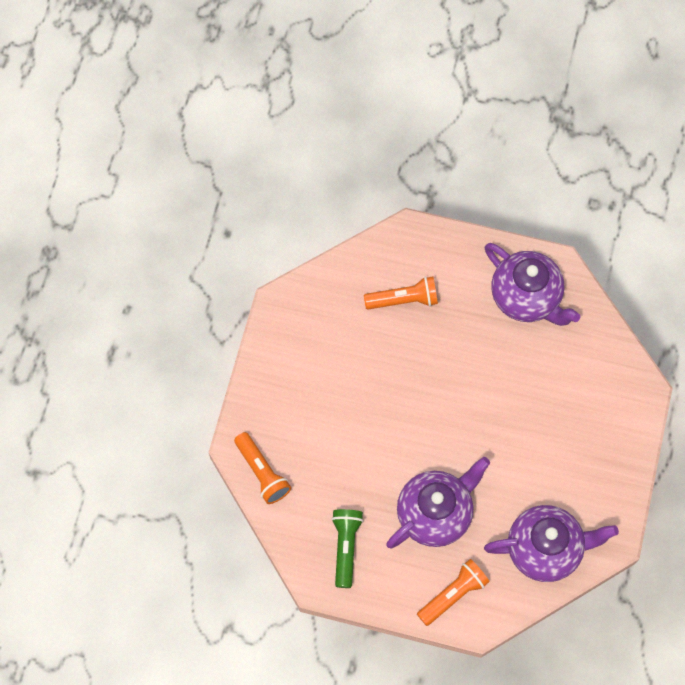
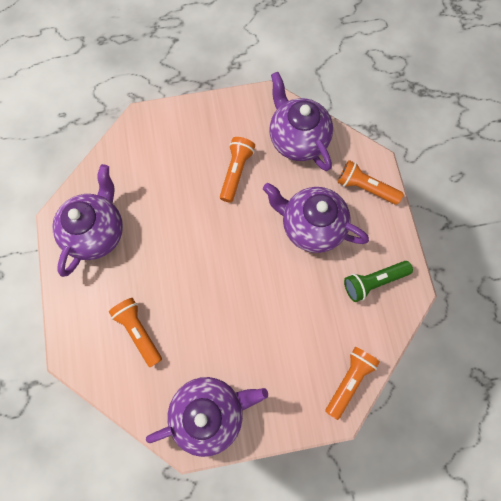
camera: 115 degrees left, 5 degrees up
none -> purple teapot [146,377,268,457]
none -> orange flashlight [220,137,255,203]

